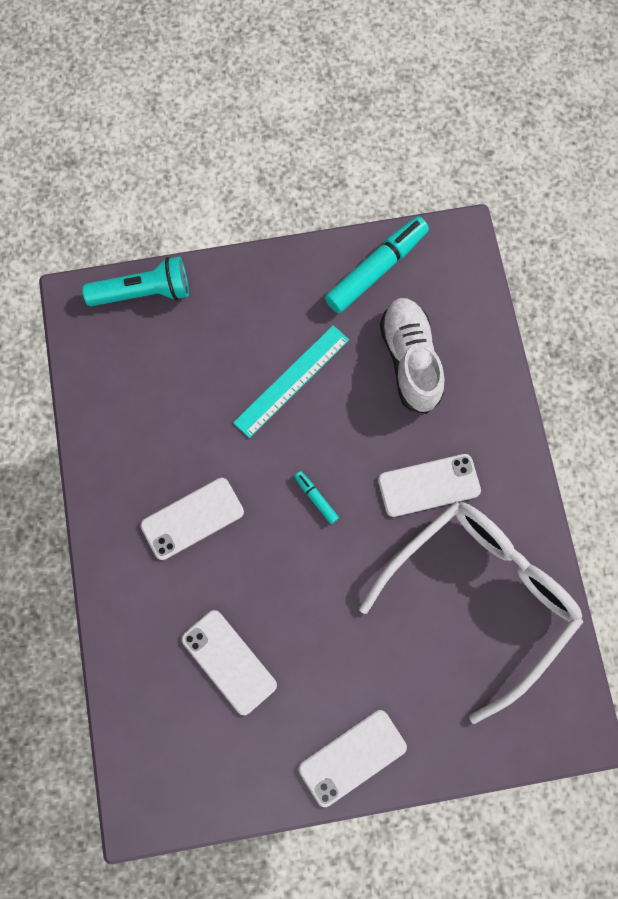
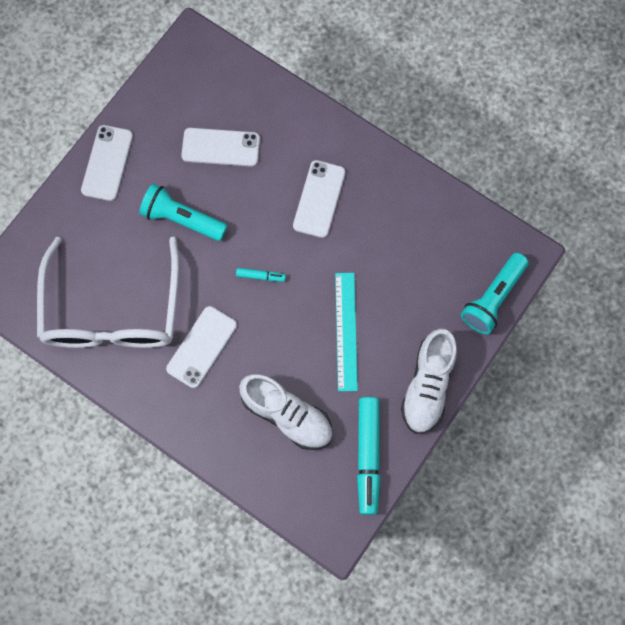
camera: 135 degrees right, 0 degrees up
none -> turquoise flashlight [139,184,227,241]
none -> white shoe [401,329,457,434]

